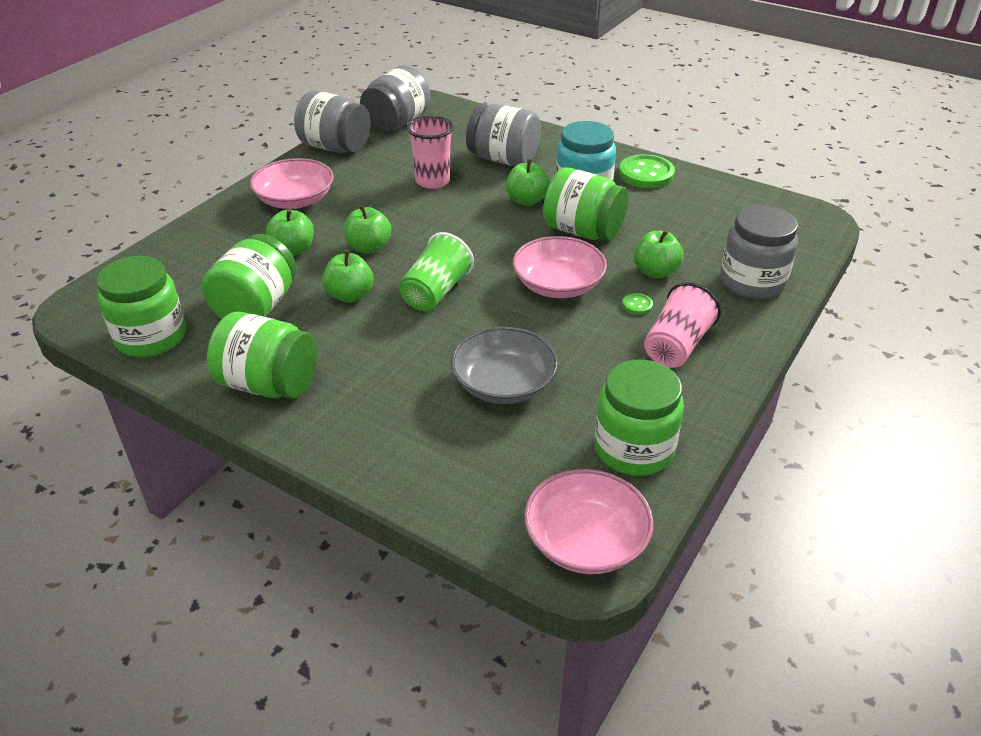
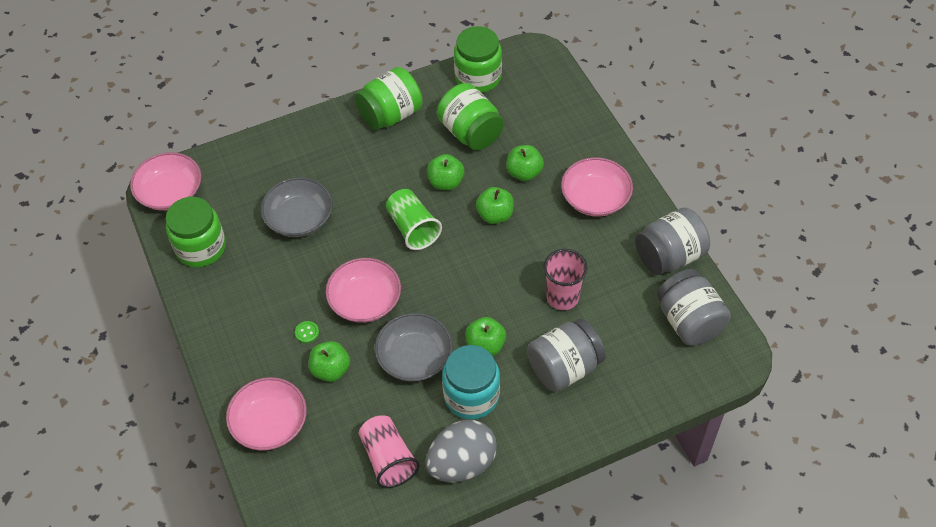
camera: 125 degrees right, 15 degrees up
green jar [543,167,628,241] -> grey bowl [375,313,453,382]
green button [619,154,675,188] -> grey egg [426,420,497,482]
pink cup [644,282,721,368] -> pink cup moved to [359,416,420,488]
grey jar [720,205,798,299] -> pink bowl [226,377,307,451]

